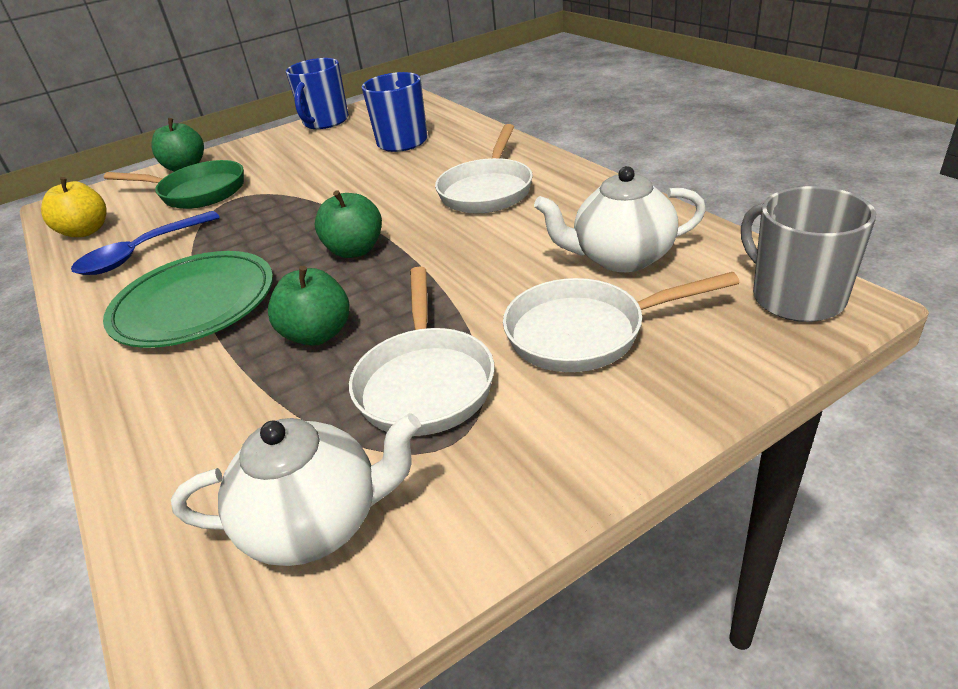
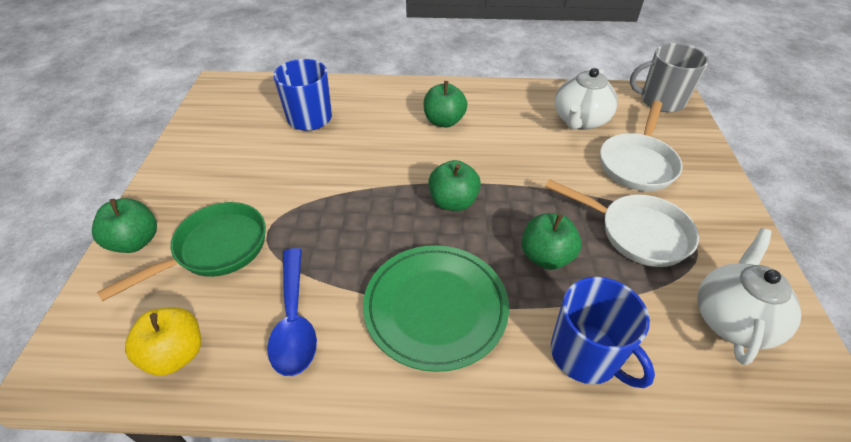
camera: 60 degrees left, 10 degrees up
blue mug [286,58,349,129] -> blue mug moved to [551,277,655,388]
white pan [435,124,533,213] -> green apple [424,81,467,128]

